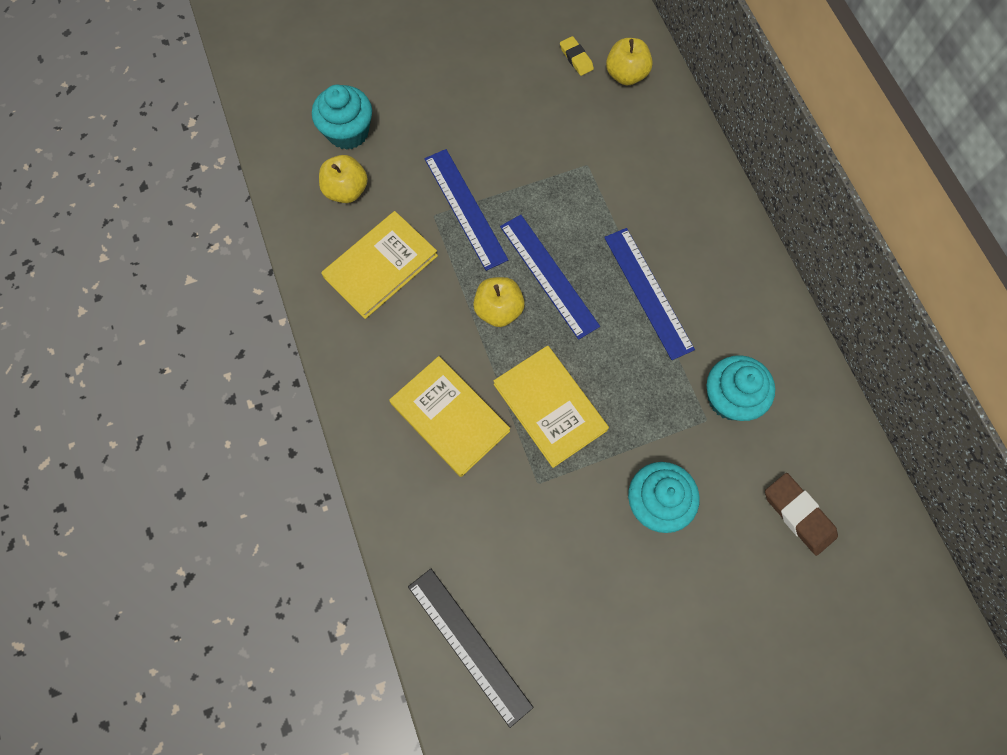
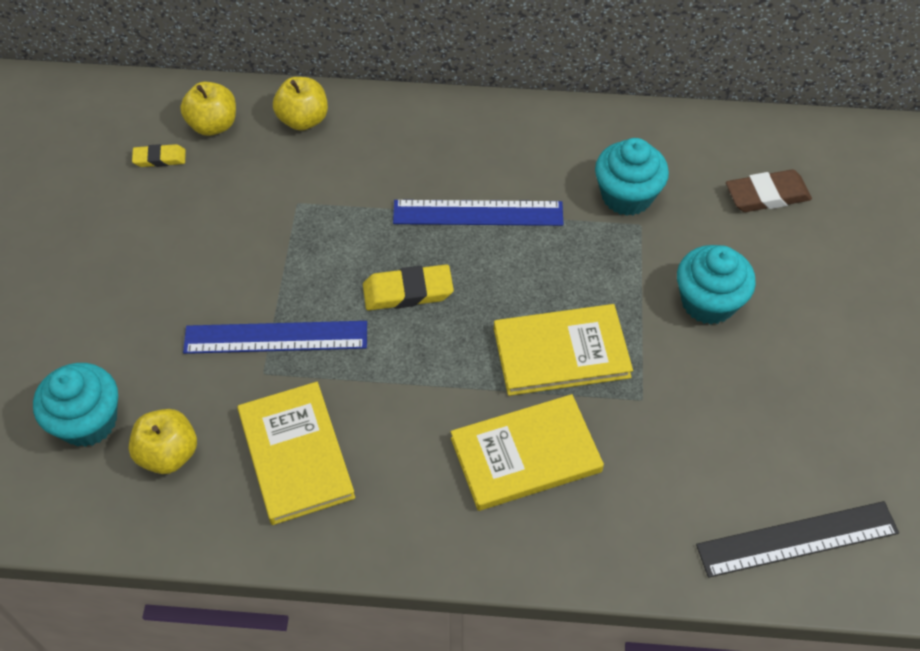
camera: 65 degrees left, 15 degrees down
yellow apple [473,277,525,327] -> yellow apple moved to [273,77,328,131]
blue ruler [500,215,600,340] -> yellow eraser [363,264,454,310]

